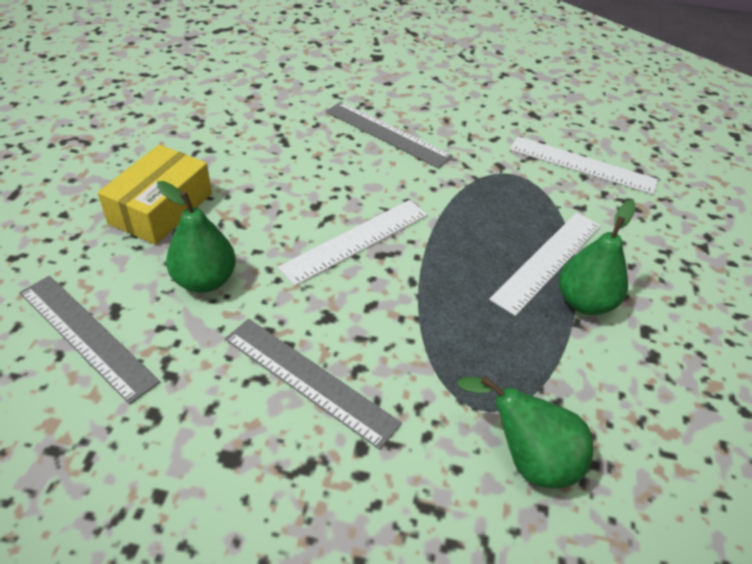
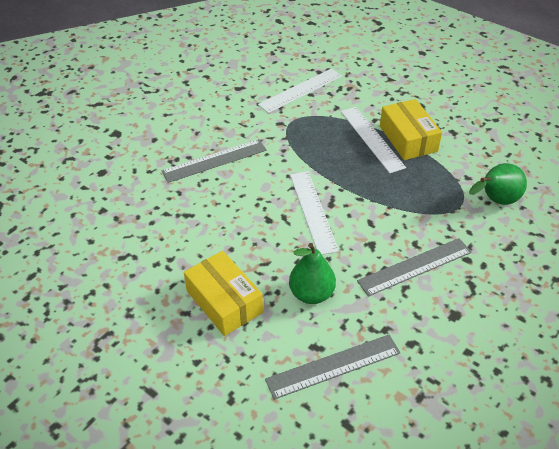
camera: 60 degrees left, 0 degrees up
green pear [559,200,636,315] -> yellow box [380,99,442,160]

